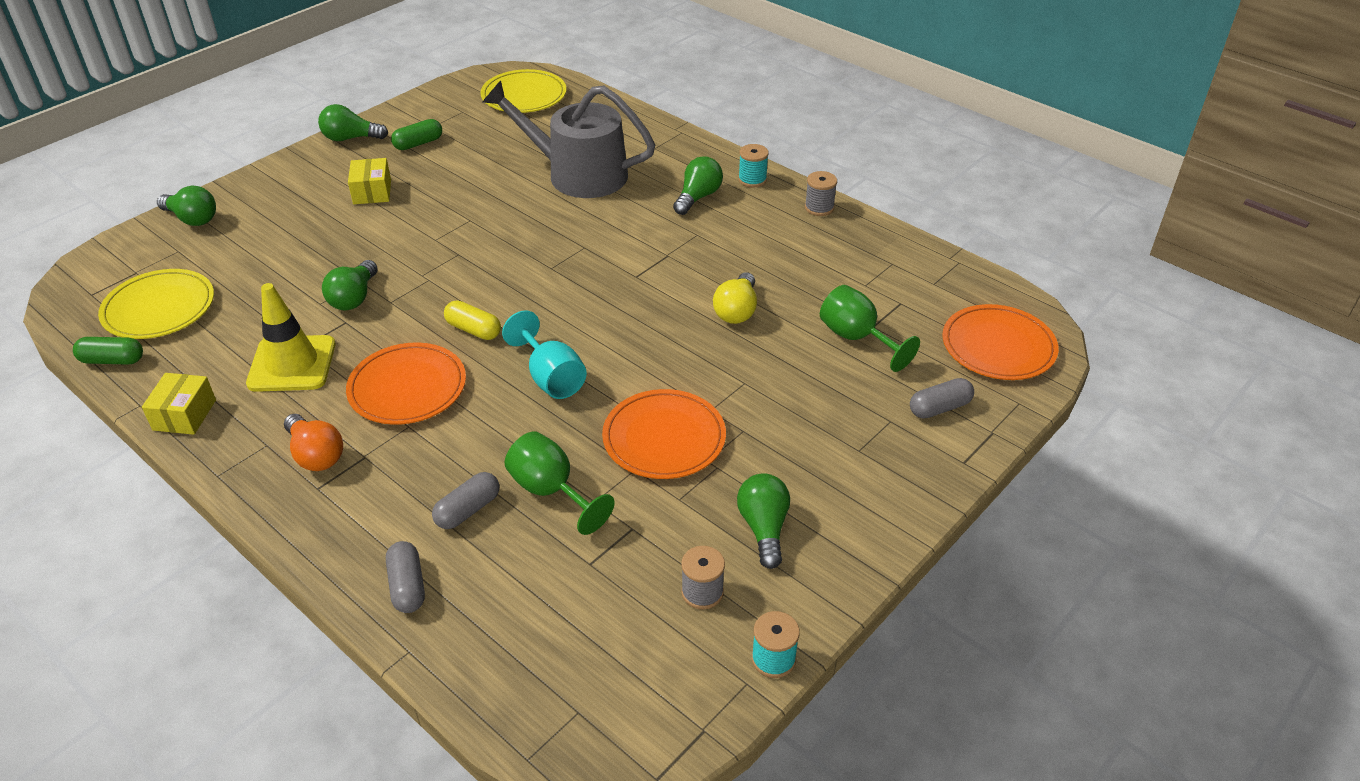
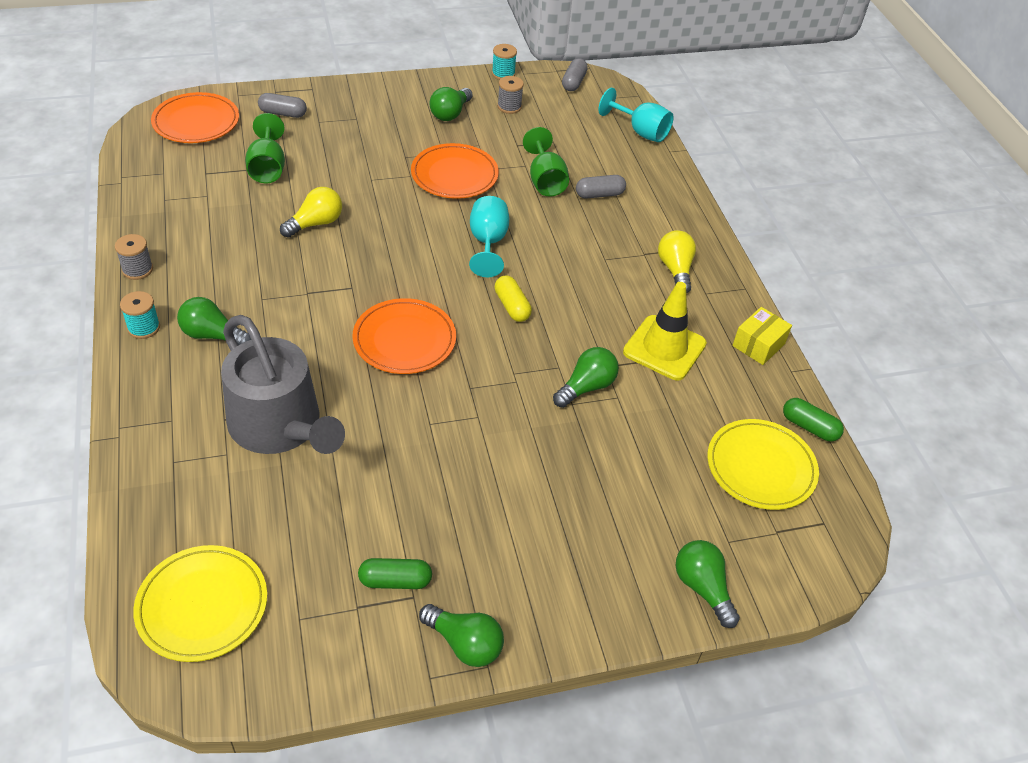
camera: 150 degrees left, 5 degrees up
orange light bulb [284,414,343,471] -> yellow light bulb [658,230,696,293]
orange plate [346,342,466,425] -> orange plate moved to [352,298,456,374]
yellow box [348,158,391,204] -> none
grey capsule [386,541,425,613] -> grey capsule moved to [562,58,588,91]
green light bulb [673,156,723,215] -> green light bulb turned 45 degrees clockwise [177,297,251,345]
none -> turquoise goblet [598,88,674,142]

